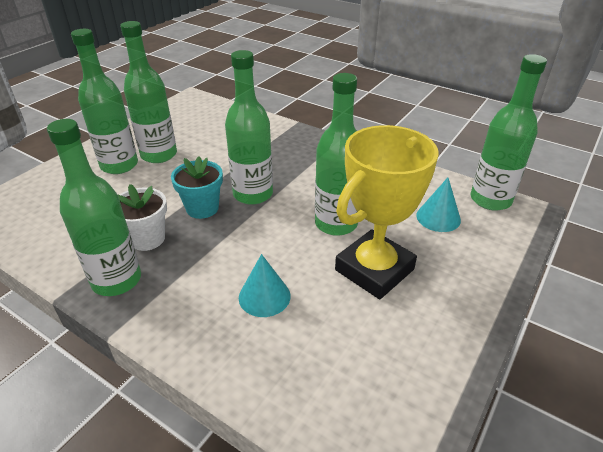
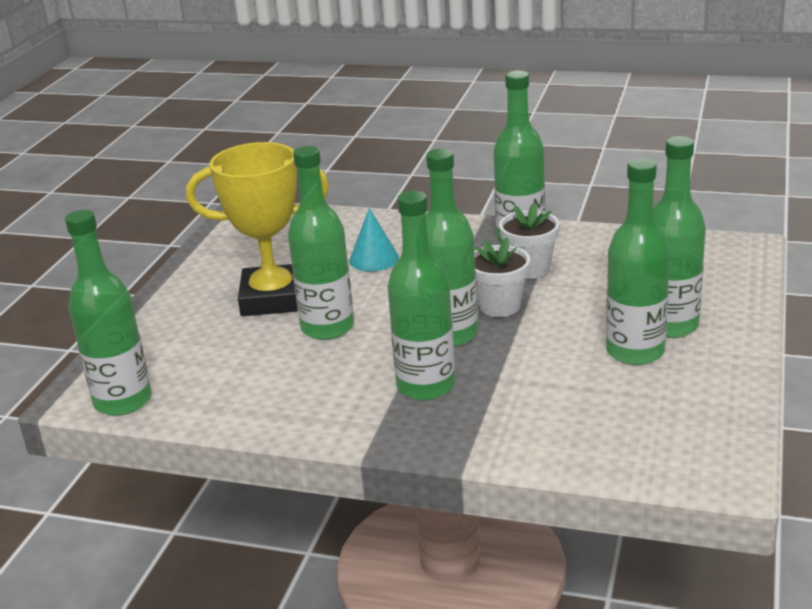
camera: 165 degrees right, 10 degrees down
turquoise flower pot [171,156,223,219] -> white flower pot [475,237,530,317]
yellow trophy [335,125,438,299] -> yellow trophy turned 60 degrees clockwise [186,142,329,316]
turquoise cone [416,177,461,232] -> none
none -> green bottle [388,191,455,400]

